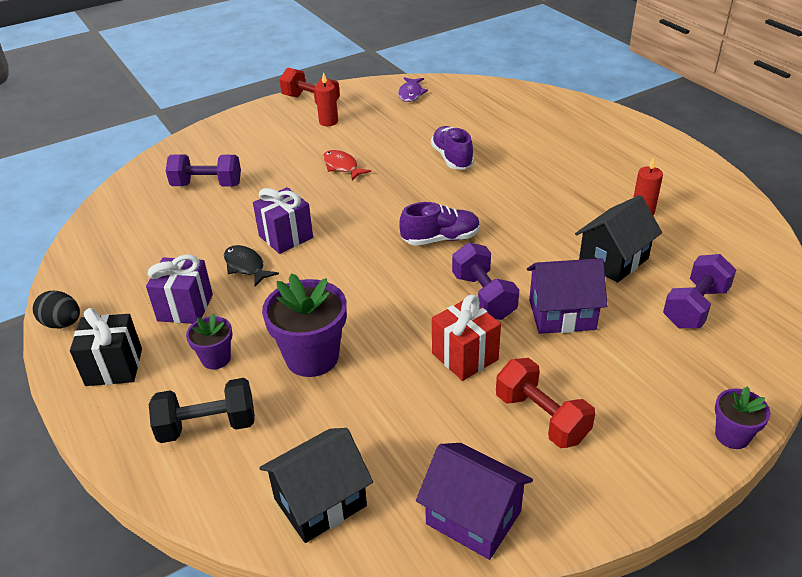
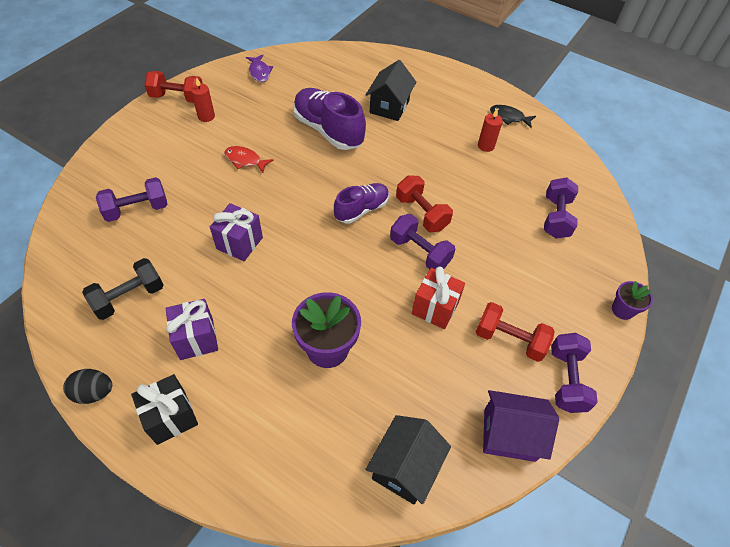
camera: 30 degrees left, 15 degrees up
black dumbbell [149,378,255,443] -> black dumbbell moved to [82,258,164,320]
purple flower pot [186,313,232,369] -> none
black fish [224,245,279,287] -> black fish moved to [490,105,536,128]
purple shoe [431,126,474,169] -> purple shoe [293,88,366,150], size x1.61
purple house [527,258,607,334] -> none
black house [575,195,662,283] -> black house moved to [366,60,416,121]
none -> red dumbbell [396,175,453,232]
none -> purple dumbbell [551,333,598,413]

